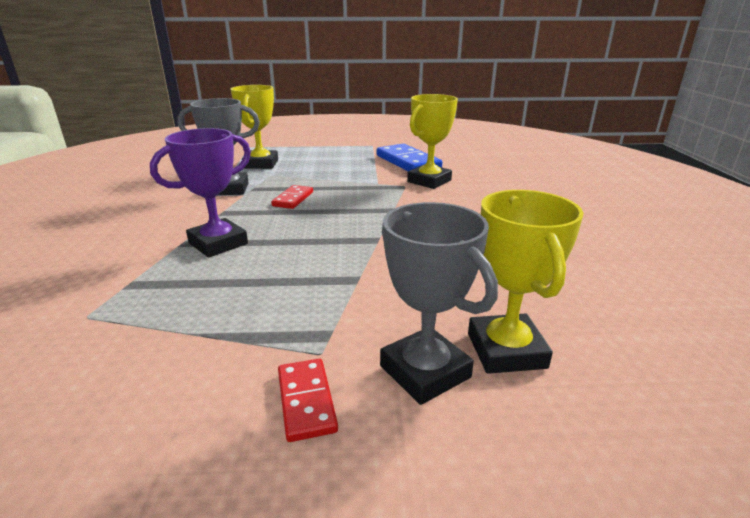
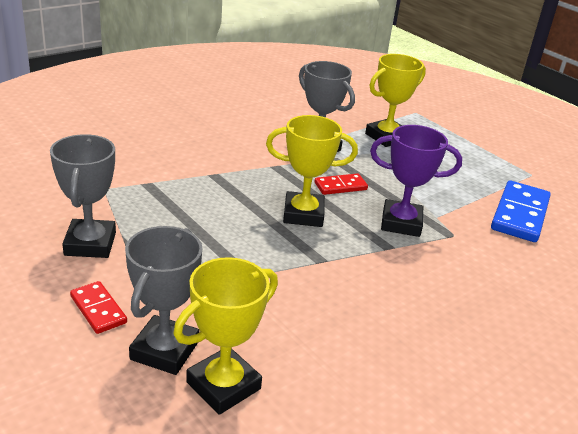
camera: 50 degrees right, 5 degrees up
purple trophy [150,128,251,258] -> purple trophy moved to [370,125,462,237]
red domino [278,359,338,442] -> red domino turned 75 degrees counterclockwise [70,281,127,334]
yellow trophy [407,94,458,189] -> yellow trophy moved to [266,115,358,227]
none -> grey trophy [50,134,116,258]

